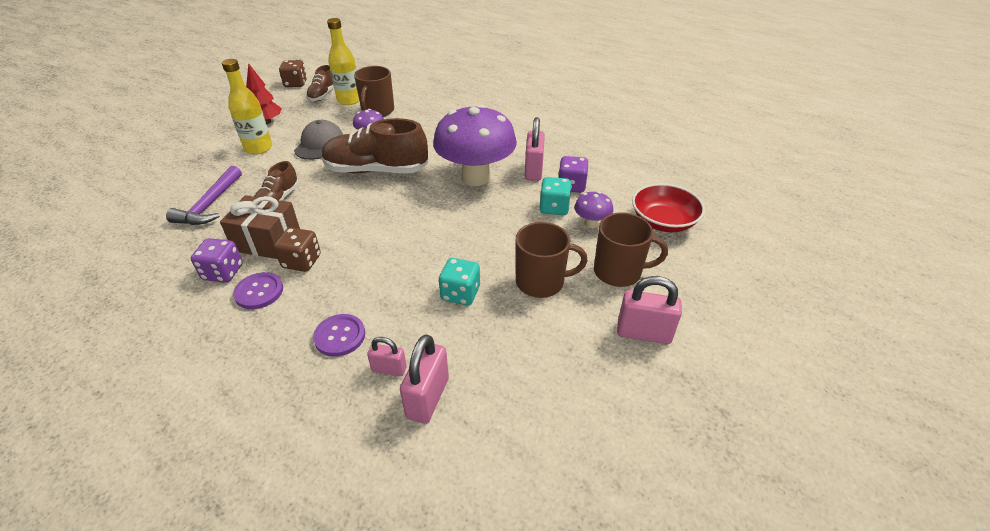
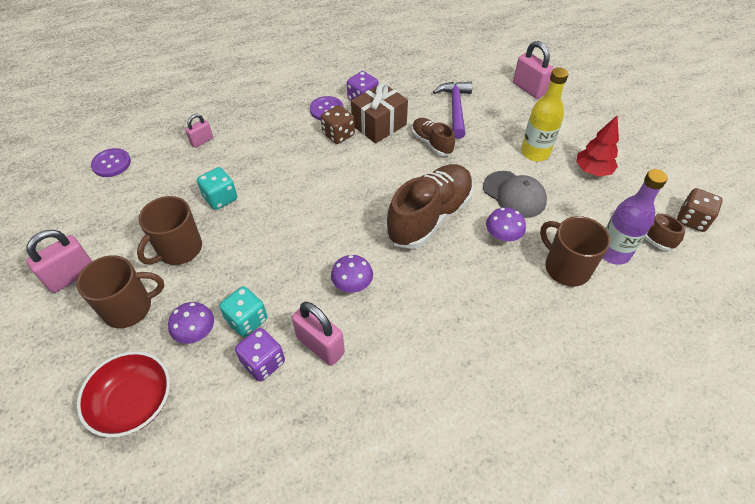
camera: 125 degrees right, 10 degrees up
purple hammer [166,166,242,225] -> purple hammer turned 45 degrees clockwise [433,82,473,139]
purple button [313,314,365,357] -> purple button moved to [91,148,131,177]
yellow bottle [327,18,359,105] -> purple bottle [603,169,668,265]
pink padlock [400,334,449,424] -> pink padlock moved to [513,41,554,99]
purple mushroom [433,104,517,186] -> purple mushroom [331,255,373,293], size x0.43
brown mug [594,213,668,287] -> brown mug turned 150 degrees counterclockwise [76,255,164,328]

